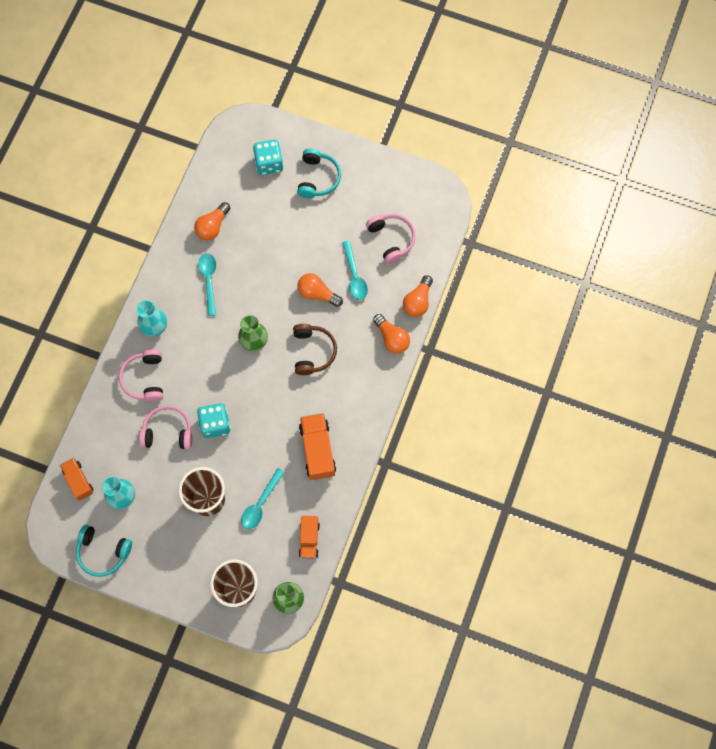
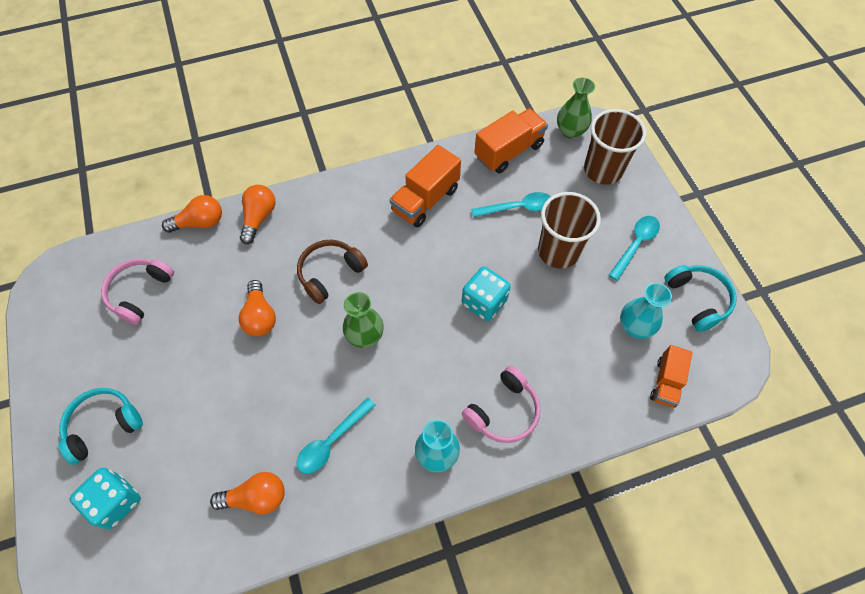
camera: 130 degrees left, 10 degrees down
pink headphones [139,405,192,449] -> none
orange truck [299,516,320,559] -> orange truck [474,108,548,173], size x1.57
turquoise spoon [342,241,368,300] -> turquoise spoon moved to [609,216,660,281]

